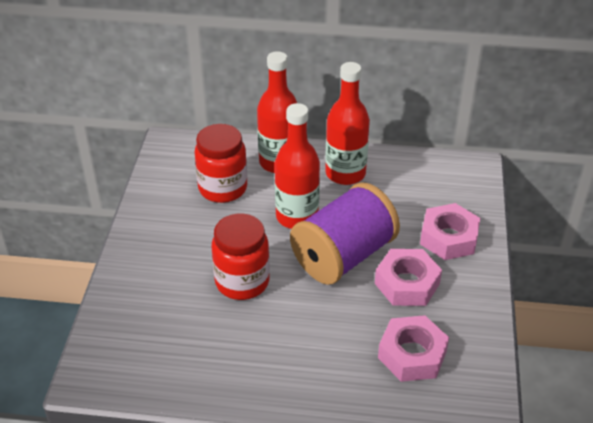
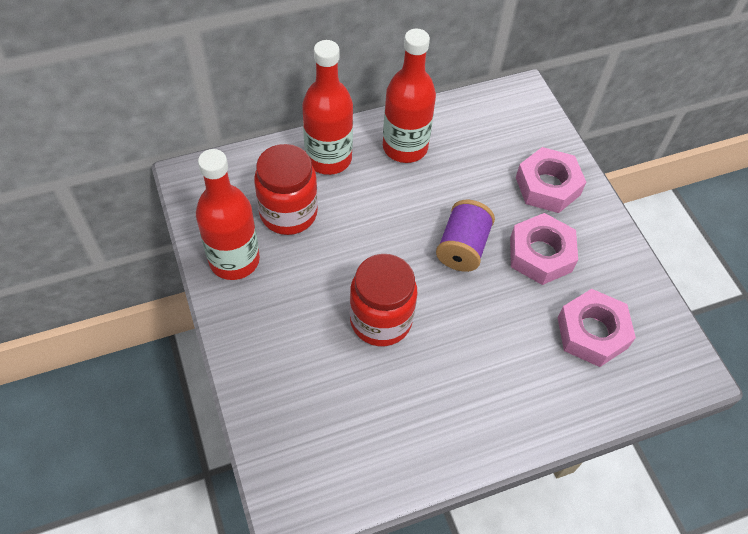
camera: 30 degrees left, 15 degrees up
red bottle [275,103,320,229] -> red bottle moved to [196,149,260,280]
purple spool [290,182,400,285] -> purple spool [436,200,495,272], size x0.59

